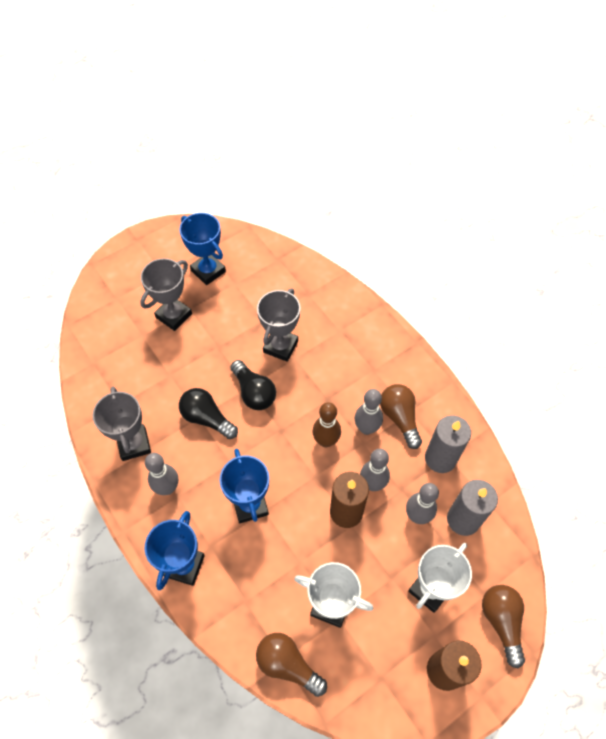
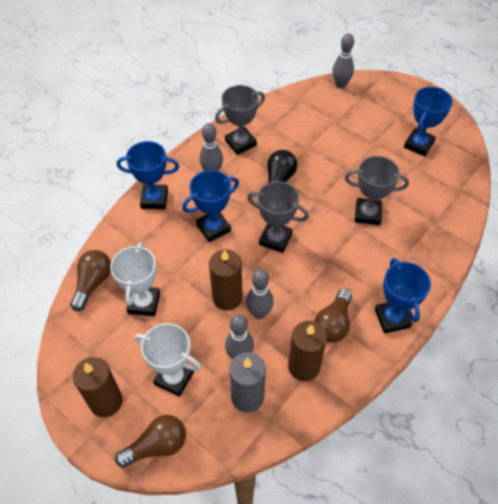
camera: 75 degrees right, 5 degrees down
grey trophy [140,258,192,331] -> grey trophy moved to [247,181,309,253]
black light bulb [231,360,276,410] -> none
brown bowling pin [312,402,341,447] -> none
grey bowling pin [355,389,383,435] -> grey bowling pin moved to [332,33,354,88]
brown light bulb [380,384,422,449] -> brown light bulb turned 150 degrees clockwise [314,289,352,343]
grey candle [425,415,471,473] -> brown candle [288,321,327,381]
none -> blue trophy [375,258,431,334]

